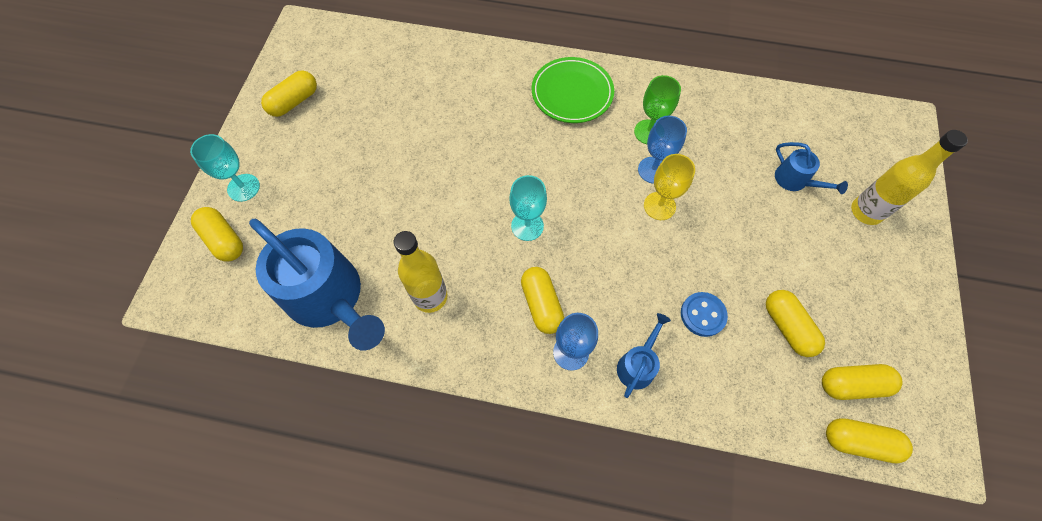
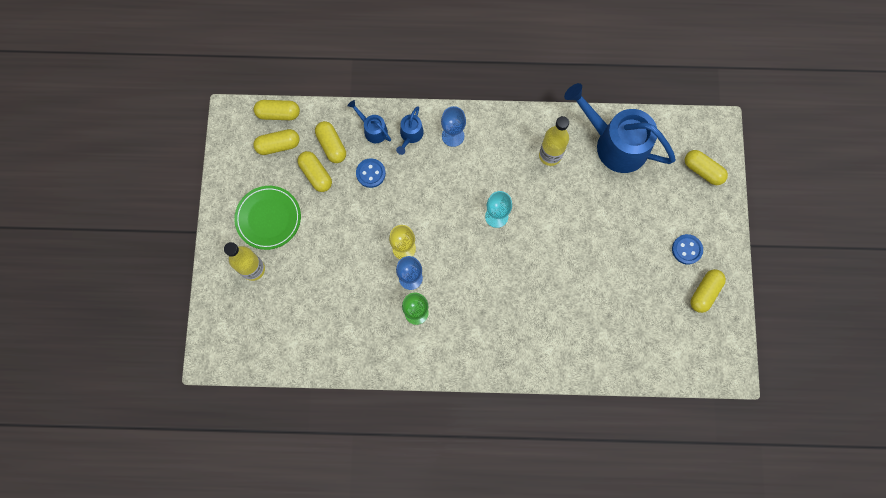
camera: 170 degrees right, 10 degrees up
turquoise goblet [190,134,260,202] -> none
yellow capsule [521,267,564,334] -> yellow capsule moved to [315,121,346,163]
green plate [532,57,614,123] -> green plate moved to [234,186,301,250]
blue watering can [775,142,848,194] -> blue watering can moved to [348,100,391,143]
none -> blue button [672,234,703,265]

